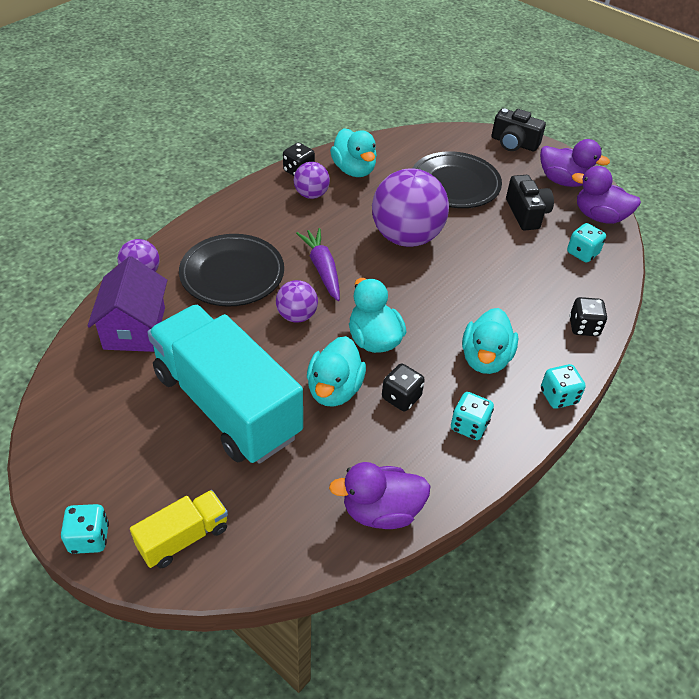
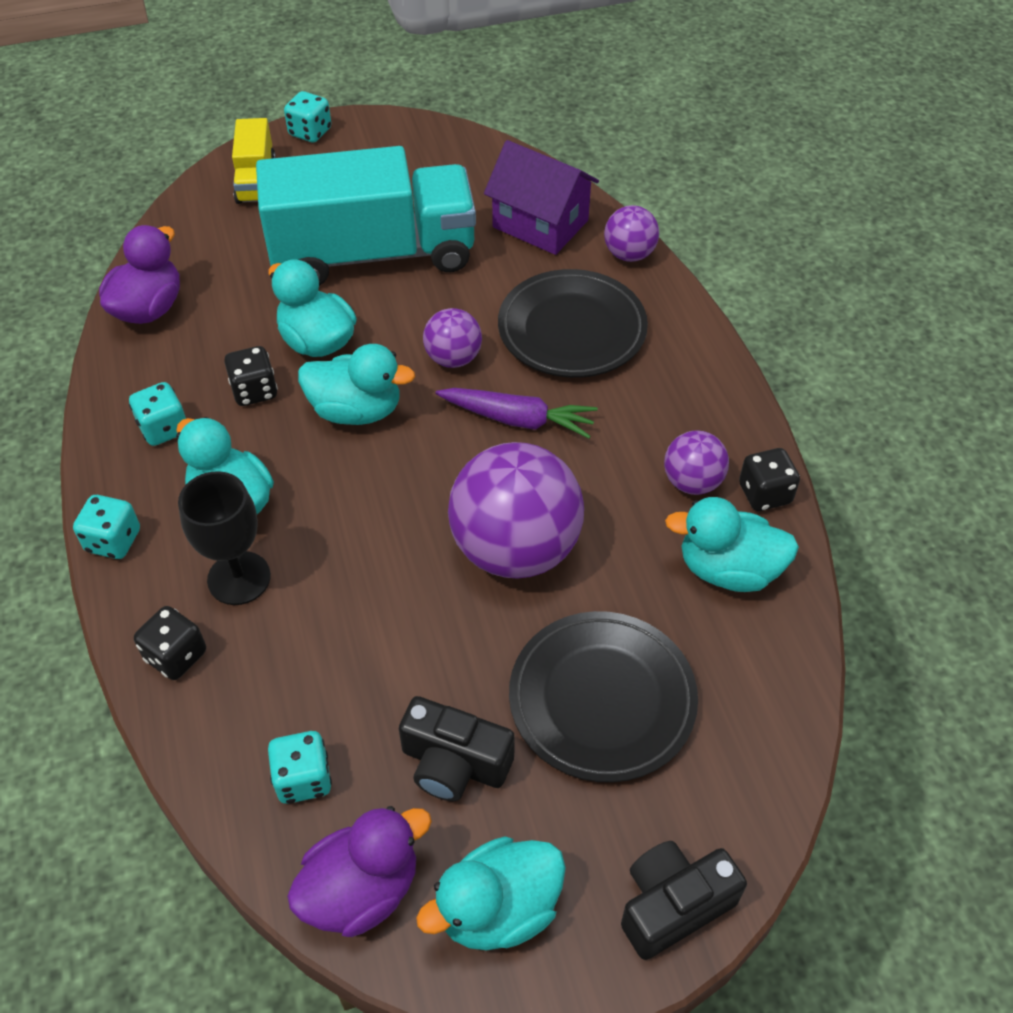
camera: 125 degrees right, 5 degrees up
purple duck [540,139,610,187] -> turquoise duck [416,836,566,950]
none -> black goblet [178,471,271,605]

